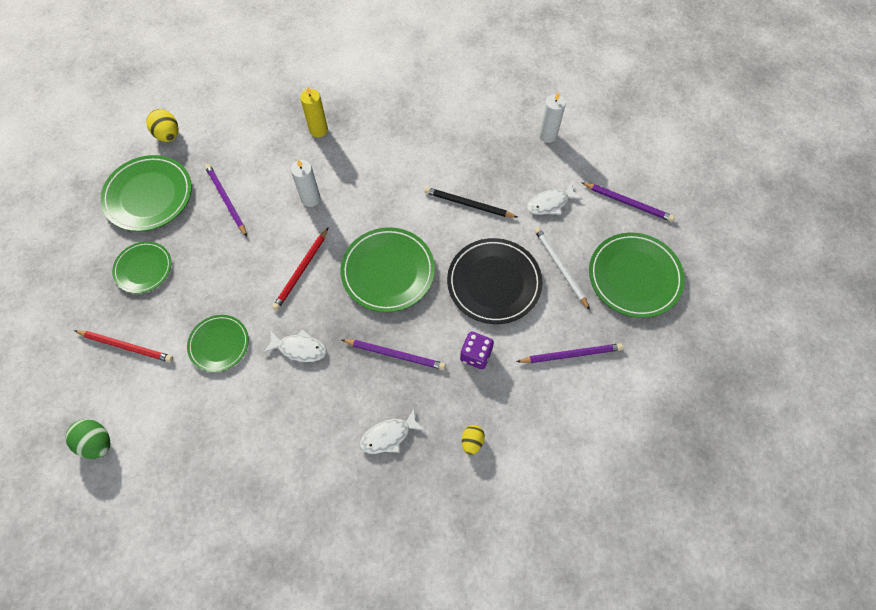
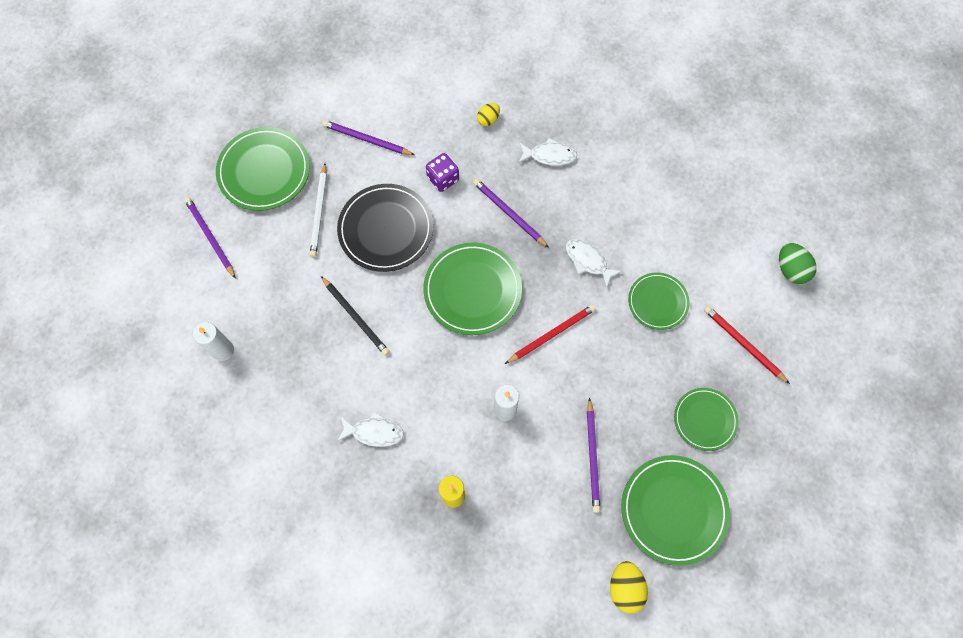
camera: 150 degrees left, 5 degrees up
white fish [527,183,583,215] -> white fish moved to [337,411,404,447]

